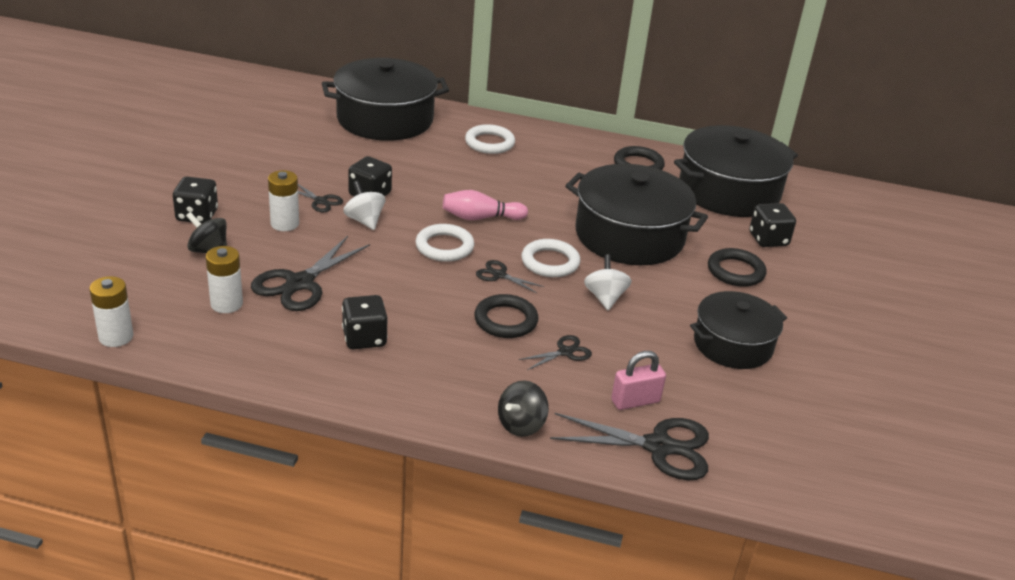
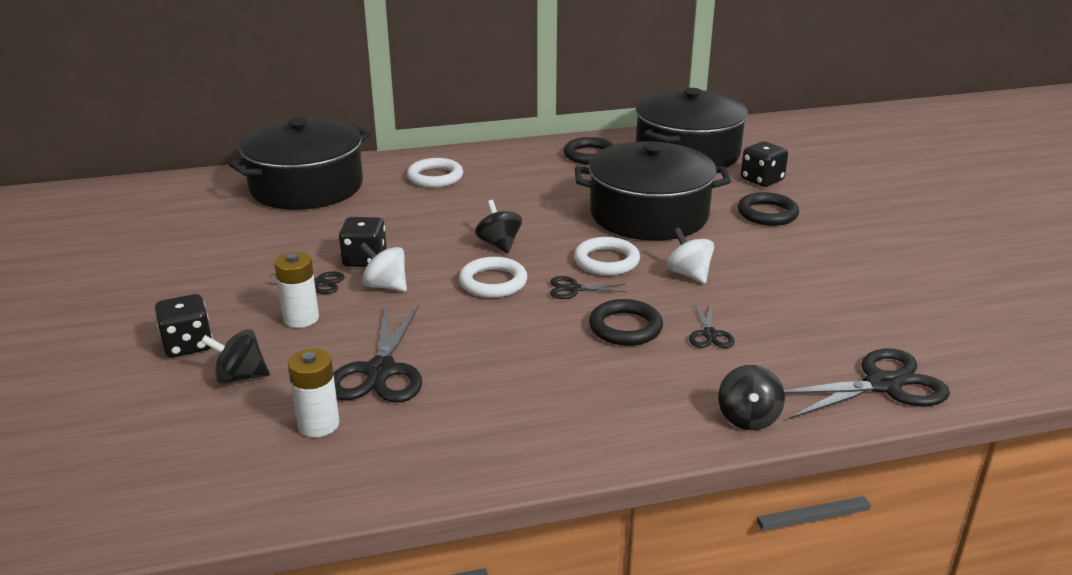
camera: 25 degrees left, 5 degrees down
white battery [89,276,133,347] -> none
black dice [342,295,388,349] -> none
pink bowling pin [443,190,528,220] -> black spinning top [475,200,522,254]
black scissors [519,335,592,370] -> black scissors turned 150 degrees clockwise [689,303,735,348]
pink padlock [611,351,666,410] -> none
black pot [690,291,787,369] -> none

